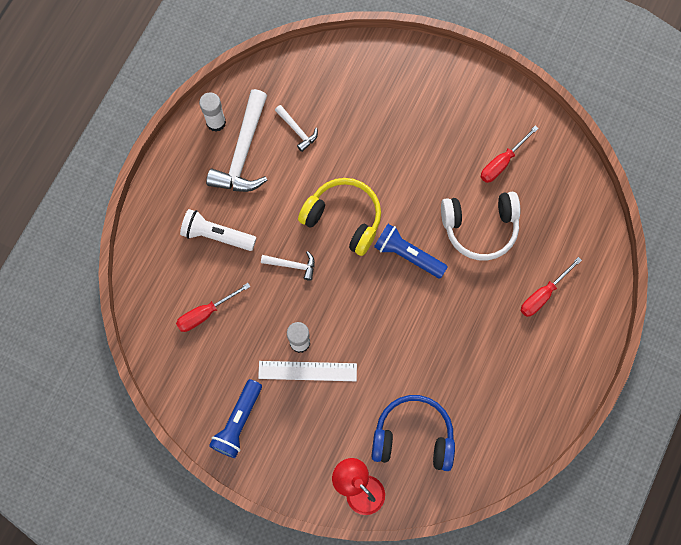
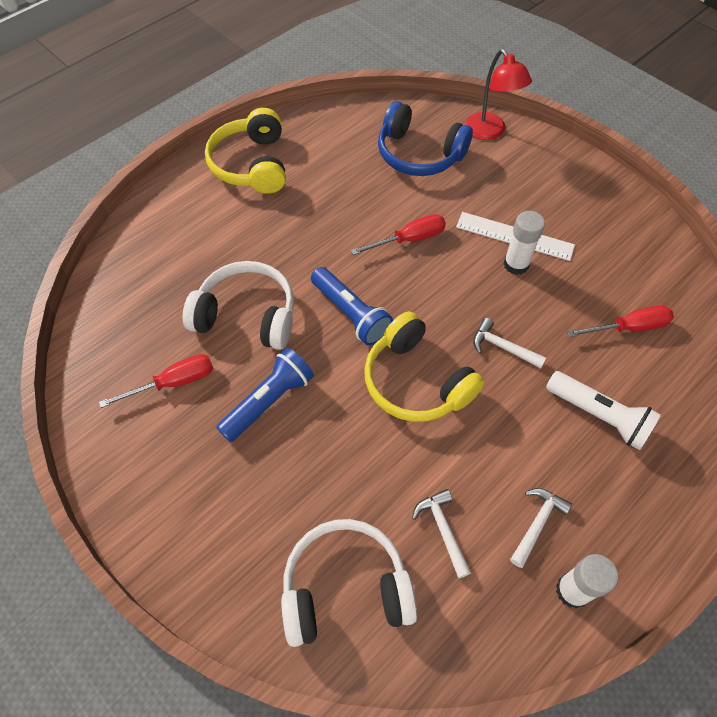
camera: 160 degrees left, 15 degrees down
white hammer [206,89,267,192] -> white hammer [510,488,572,568], size x0.49
blue flashlight [209,379,262,458] -> blue flashlight moved to [216,348,314,442]
red screwdriver [521,257,582,317] -> red screwdriver moved to [351,214,446,255]
none -> yellow headphones [205,108,286,194]
none -> white headphones [281,519,417,647]

